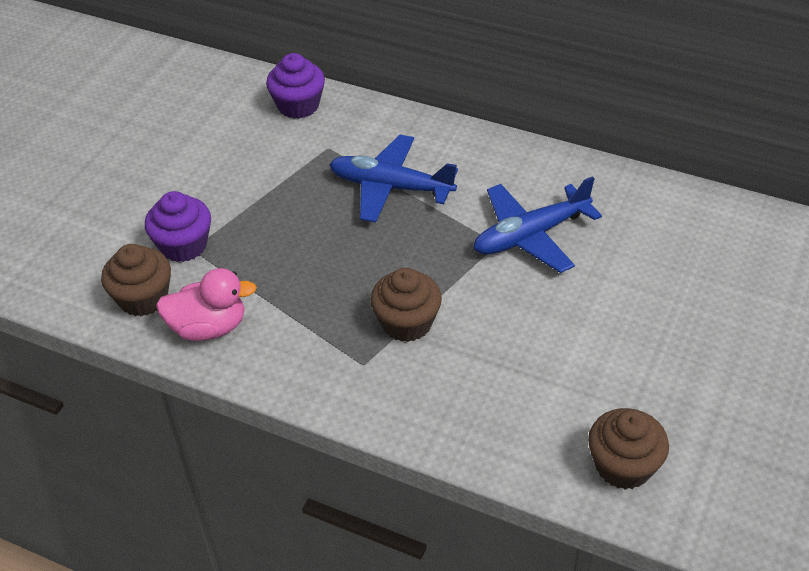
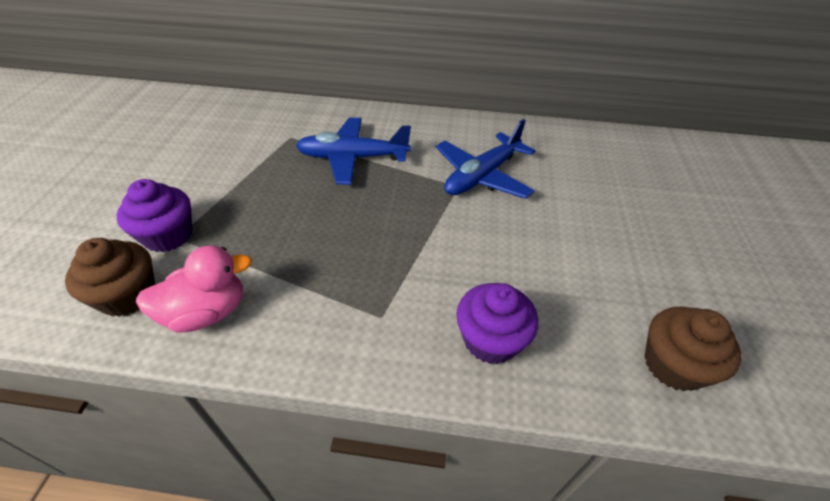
camera: 20 degrees left, 0 degrees up
purple cupcake [266,53,325,119] -> purple cupcake moved to [456,283,538,364]
brown cupcake [371,268,442,342] -> none

